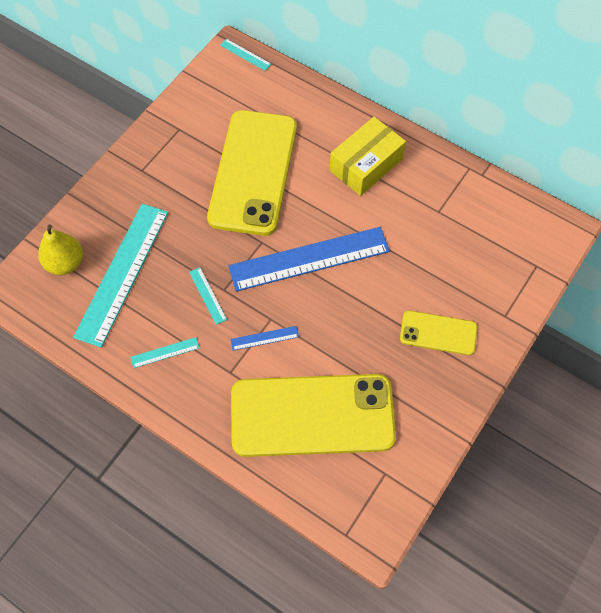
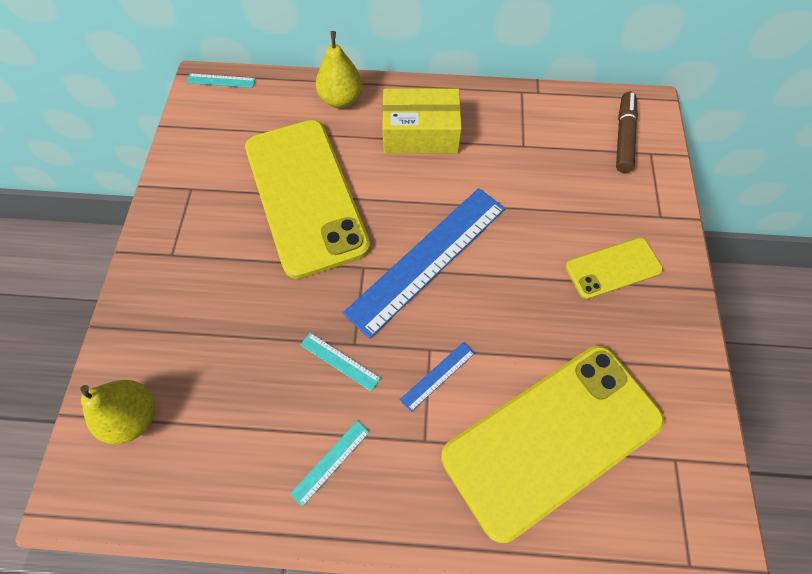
camera: 30 degrees left, 0 degrees up
turquoise ruler [73,204,168,347] -> none
yellow box [330,117,406,196] -> yellow box turned 75 degrees clockwise [382,89,462,154]
none -> yellow pear [316,31,363,108]
none -> brown marker [616,92,638,173]

